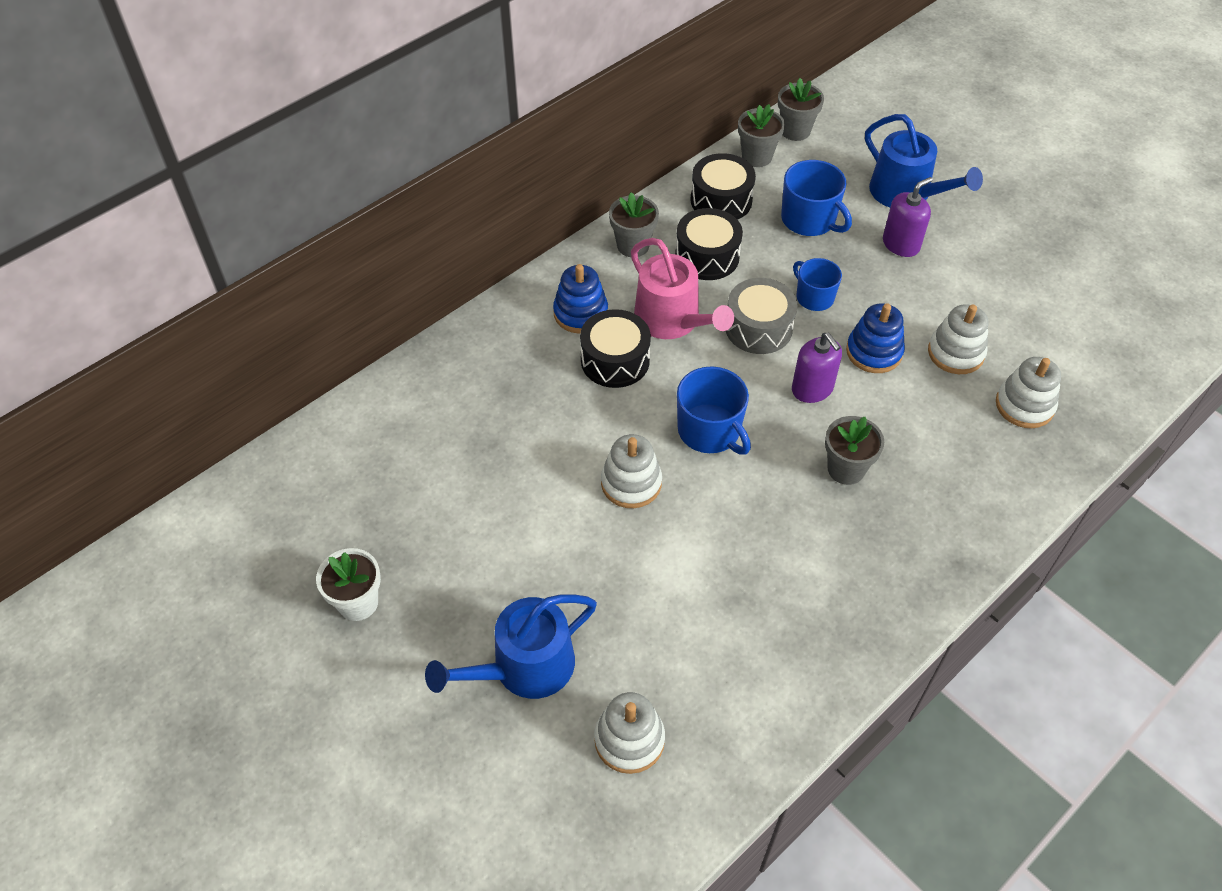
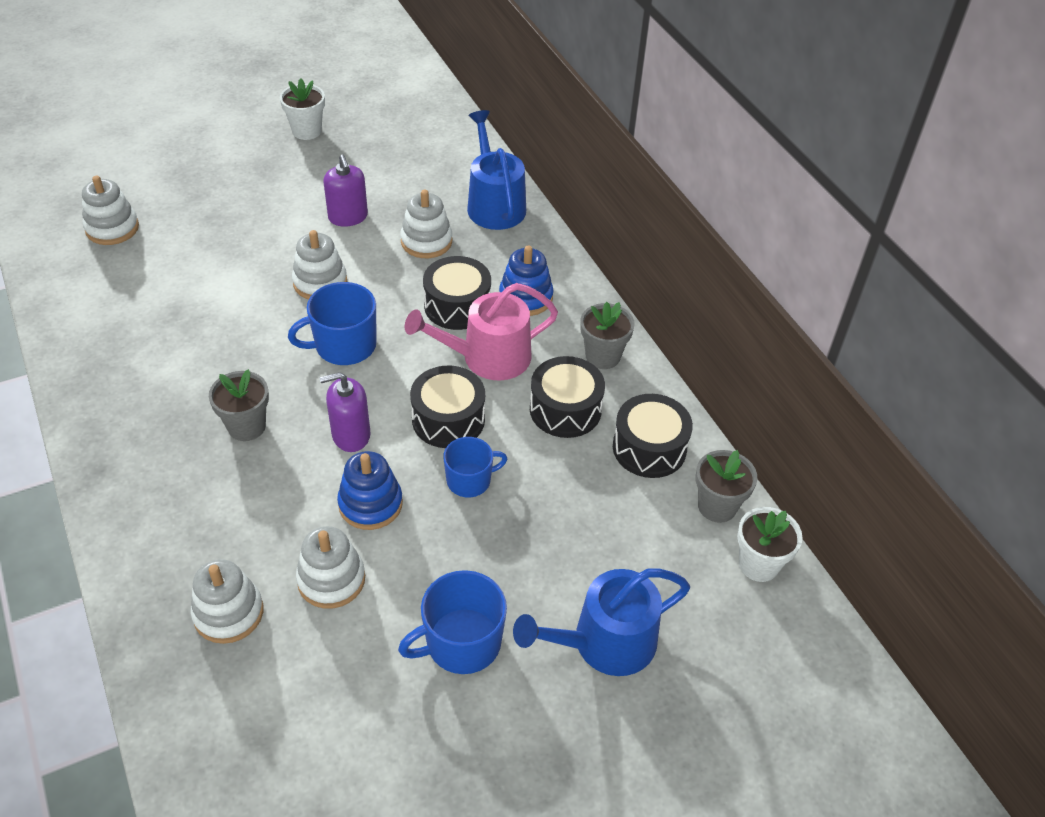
camera: 105 degrees right, 5 degrees down
blue watering can [425,594,597,699] -> blue watering can moved to [467,110,526,230]
grey drum [726,278,797,354] -> black drum [410,366,485,448]
grey flower pot [778,78,824,141] -> white flower pot [737,507,803,582]
blue mug [781,160,852,236] -> blue mug moved to [398,570,507,674]
purple soap dispenser [883,177,933,257] -> purple soap dispenser moved to [323,154,368,227]
none -> white stacking toy [400,190,452,258]

